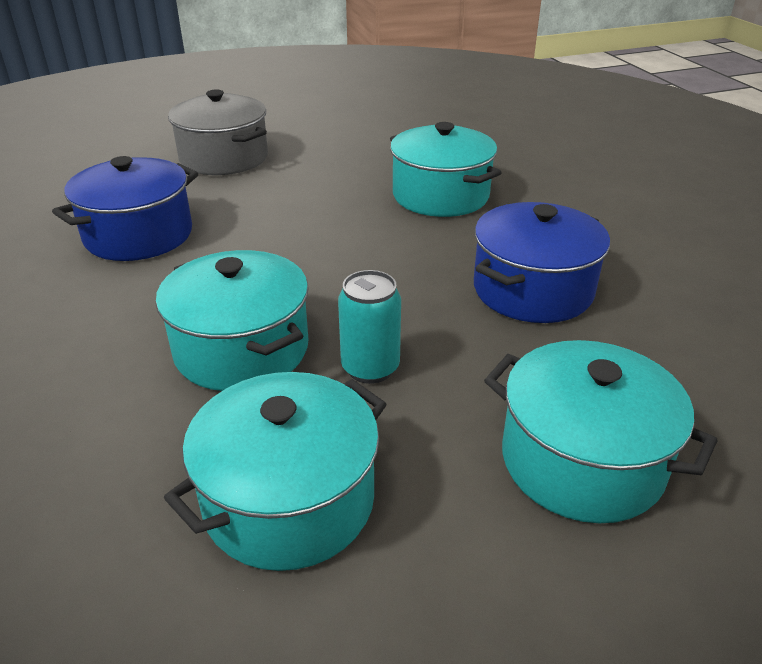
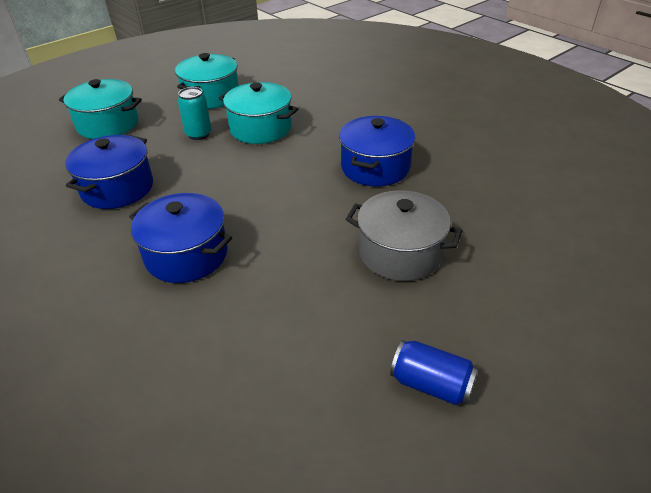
camera: 160 degrees right, 5 degrees up
turquoise pot [390,122,502,217] -> blue pot [129,193,232,283]
none -> blue can [390,340,478,405]

